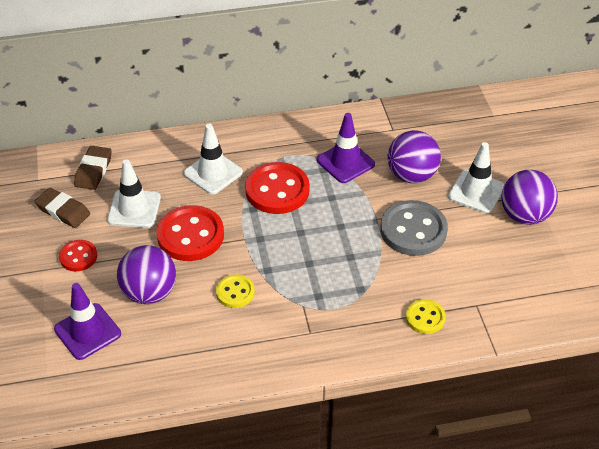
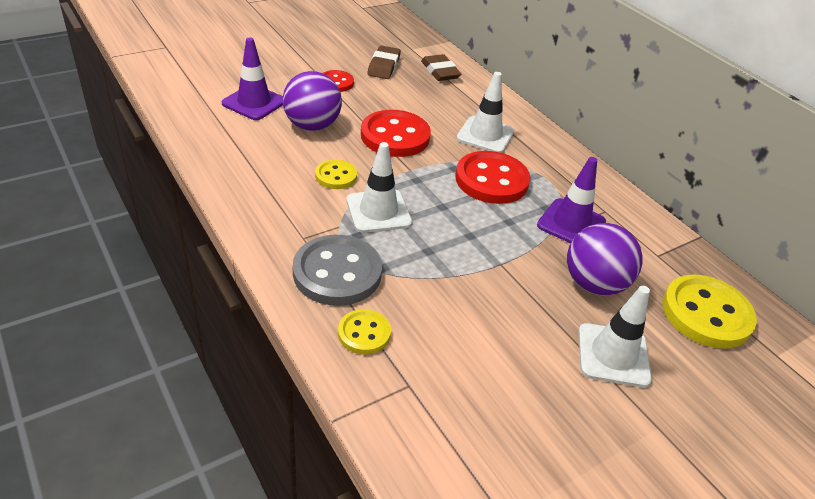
camera: 65 degrees right, 5 degrees down
brown eraser [74,146,112,190] -> brown eraser turned 75 degrees clockwise [421,54,461,81]
white traffic cone [107,159,161,228] -> white traffic cone moved to [346,142,412,233]
grey button [380,200,448,256] -> grey button moved to [292,235,382,306]
purple ball [501,170,558,225] -> none
none -> yellow button [662,274,757,349]

